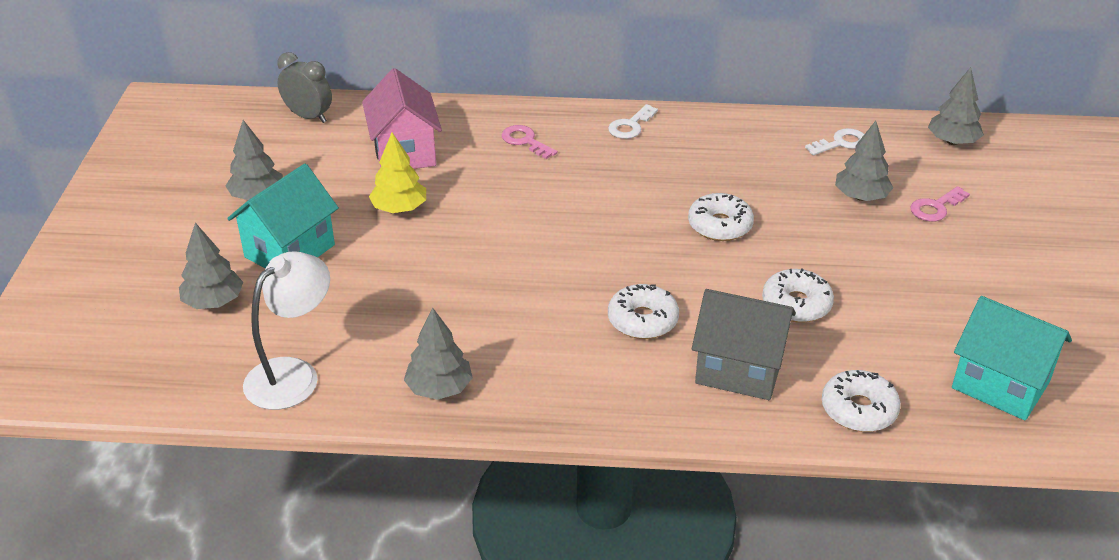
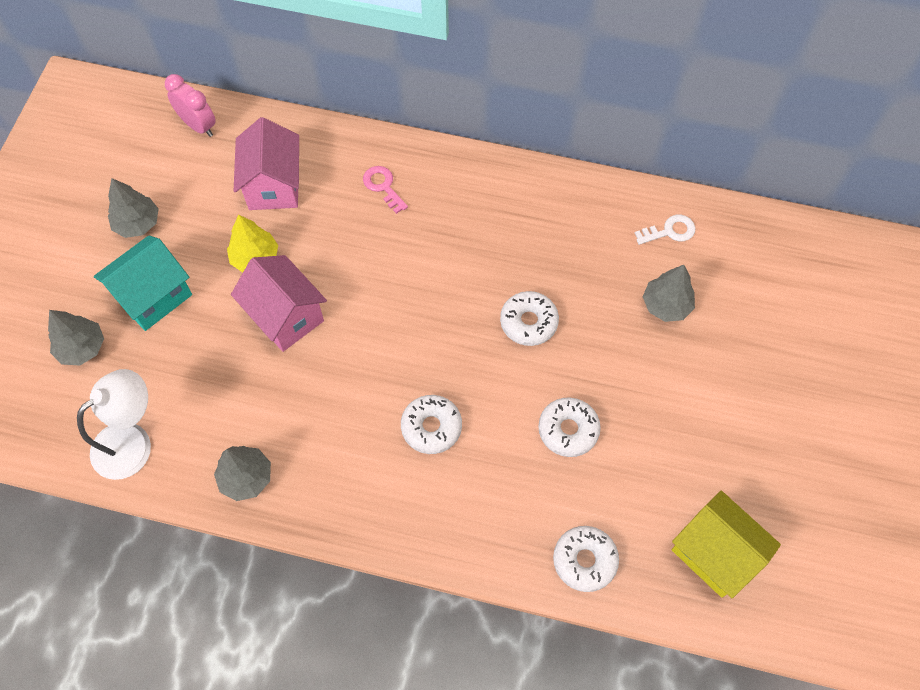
camera: 10 degrees right, 25 degrees up
grey clock [277,52,332,123] -> pink clock [165,74,216,137]
white key [608,104,658,139] -> none
grey house [692,289,796,400] -> none
pink key [910,186,970,222] -> none
grey tree [928,67,984,145] -> none
turquoise house [952,296,1072,421] -> yellow house [672,491,781,598]
none -> pink house [231,255,327,352]

